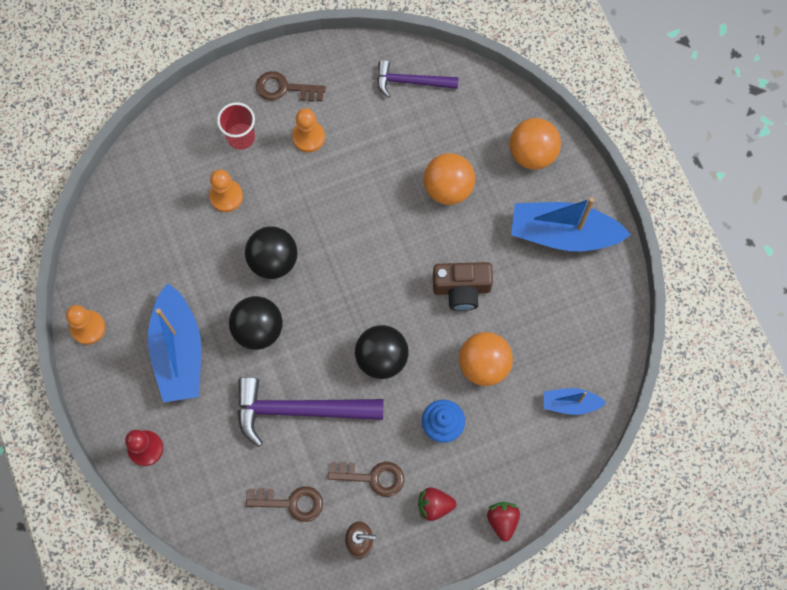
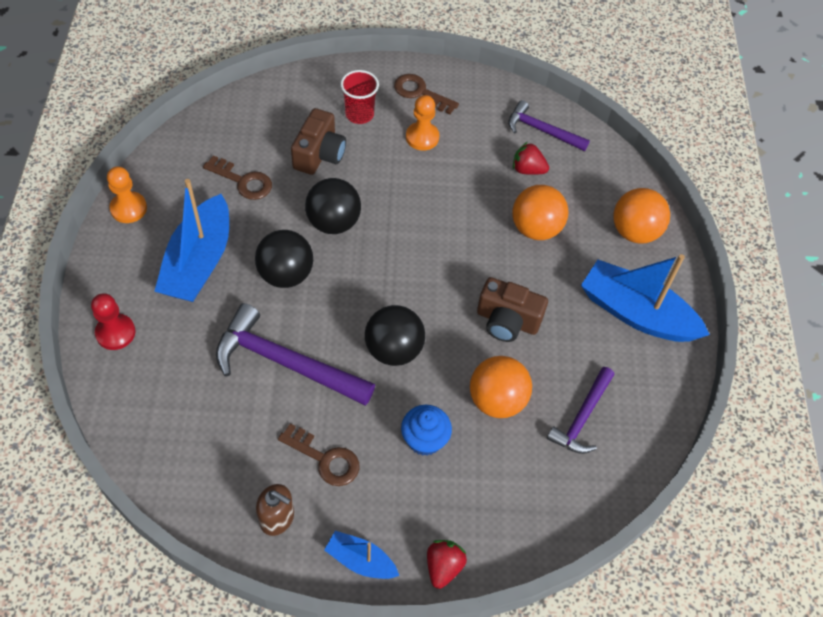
camera: 20 degrees right, 15 degrees down
orange pawn [209,169,243,212] -> brown camera [291,108,346,175]
brown key [246,486,323,522] -> brown key moved to [203,155,272,200]
red strawberry [418,488,456,521] -> red strawberry moved to [513,142,549,175]
blue boat [544,388,606,415] -> blue boat moved to [324,531,399,579]
none -> purple hammer [547,367,614,454]

